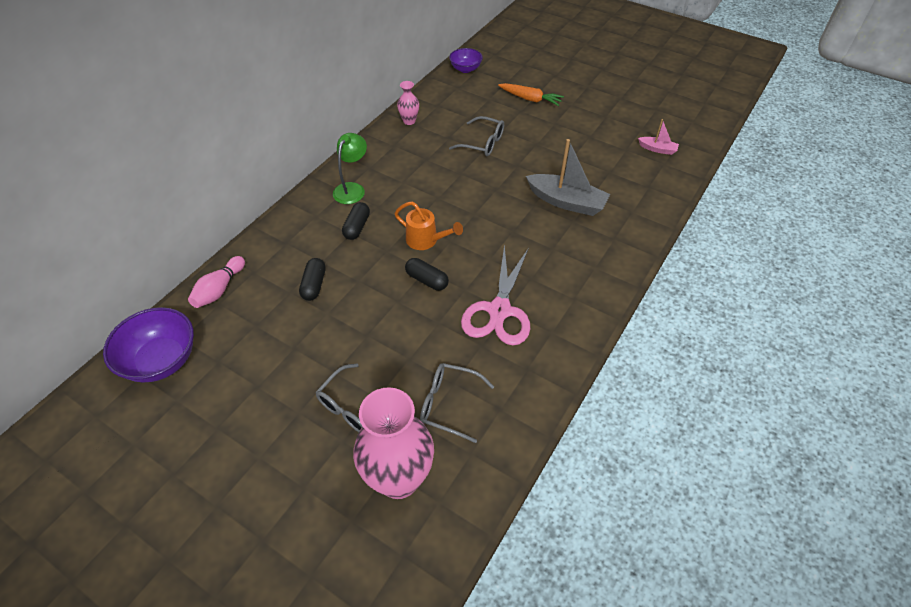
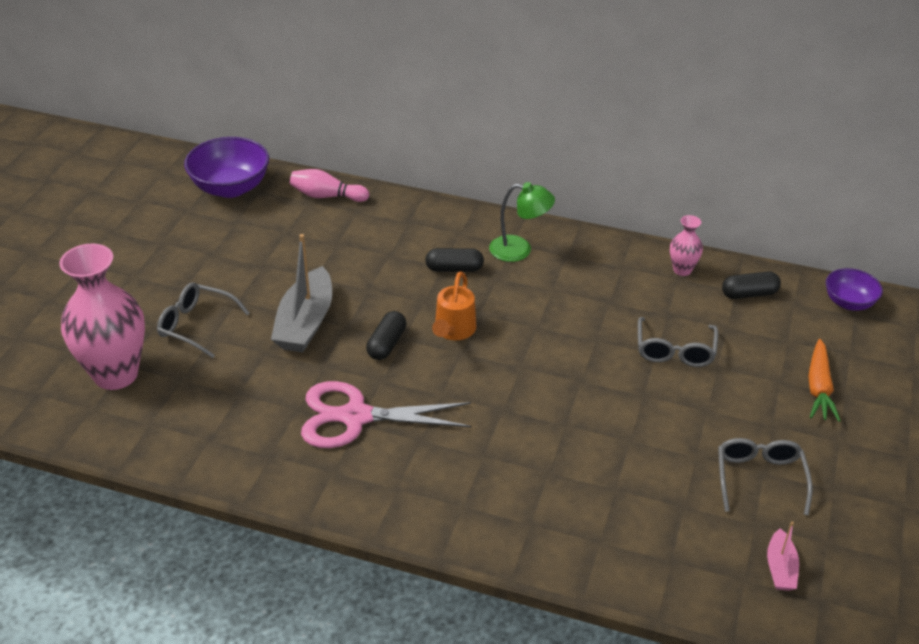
camera: 75 degrees right, 10 degrees down
black capsule [299,258,326,301] -> black capsule moved to [722,271,781,299]
grey glasses [420,363,494,443] -> grey glasses moved to [718,438,812,515]
grey boat [526,139,610,216] -> grey boat moved to [271,234,332,352]

